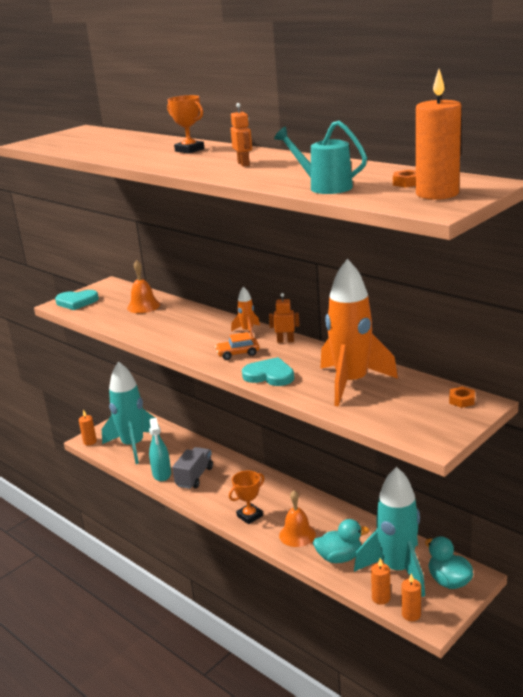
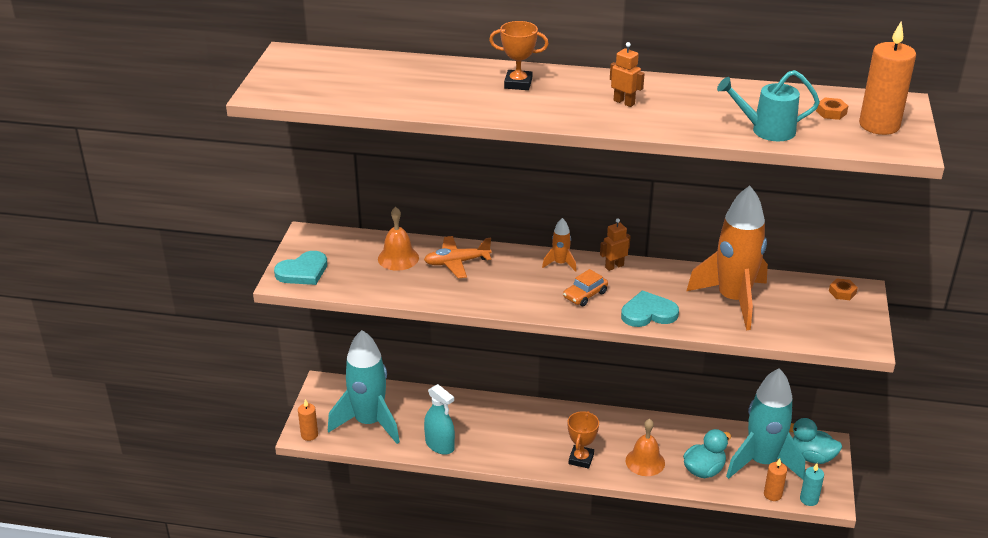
camera: 35 degrees left, 10 degrees up
grey truck [172,447,213,489] -> none
orange candle [401,574,421,621] -> turquoise candle [800,463,824,506]
none -> orange plane [424,236,492,279]

